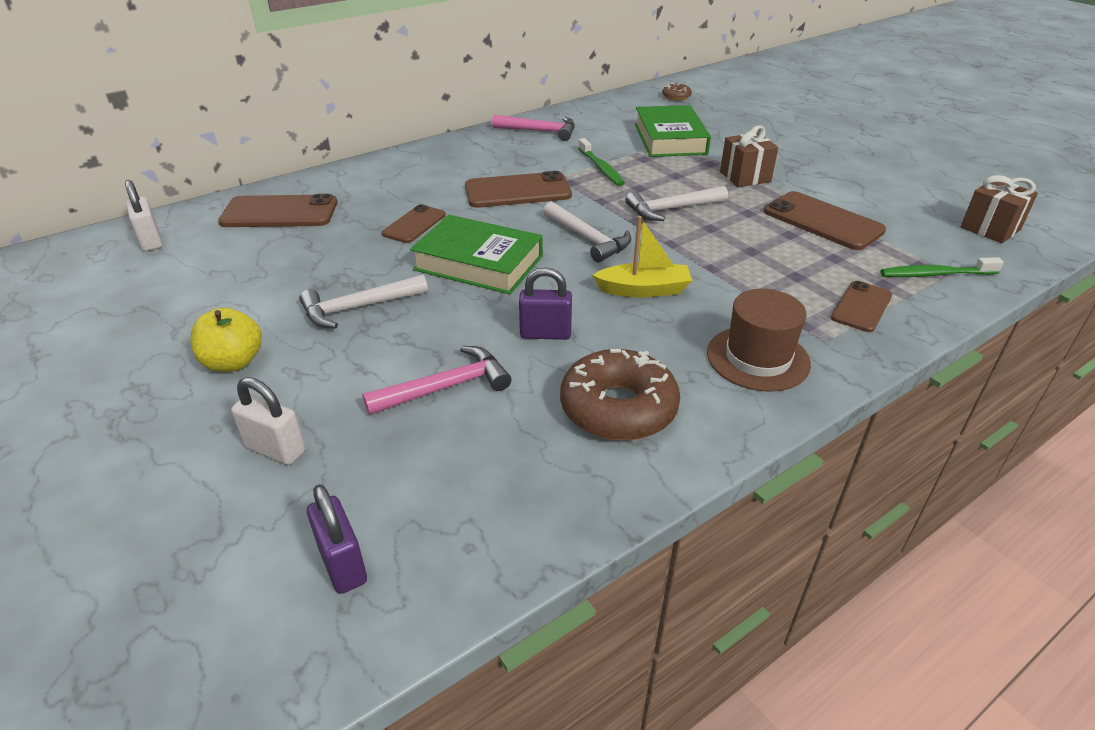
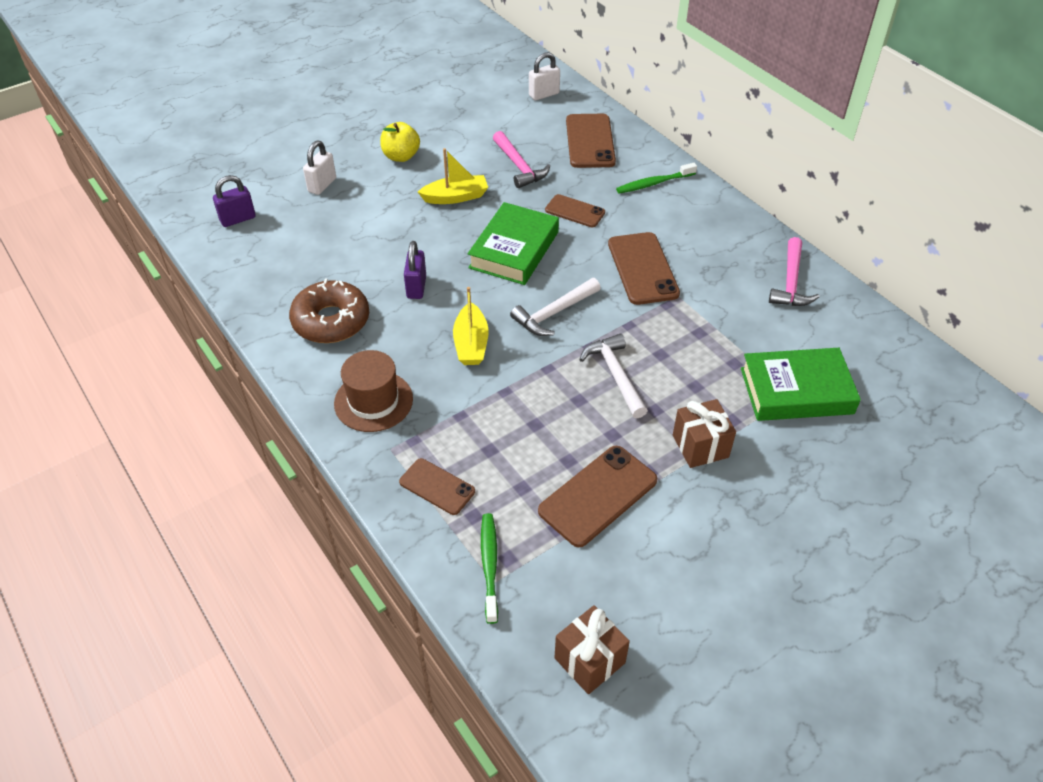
camera: 90 degrees right, 10 degrees up
white hammer [299,275,428,329] -> yellow boat [418,148,488,204]
pink hammer [362,346,511,415] -> pink hammer moved to [493,131,550,188]
green toothbrush [578,138,625,186] -> green toothbrush moved to [616,163,697,193]
brown donut [662,83,692,100] -> none

